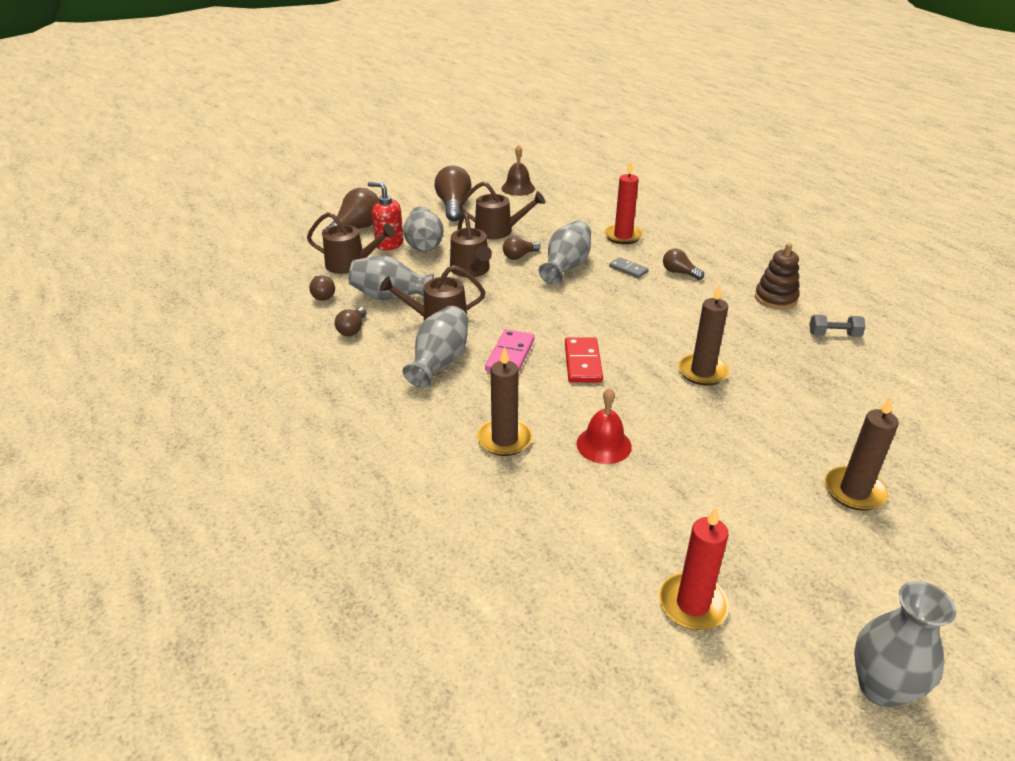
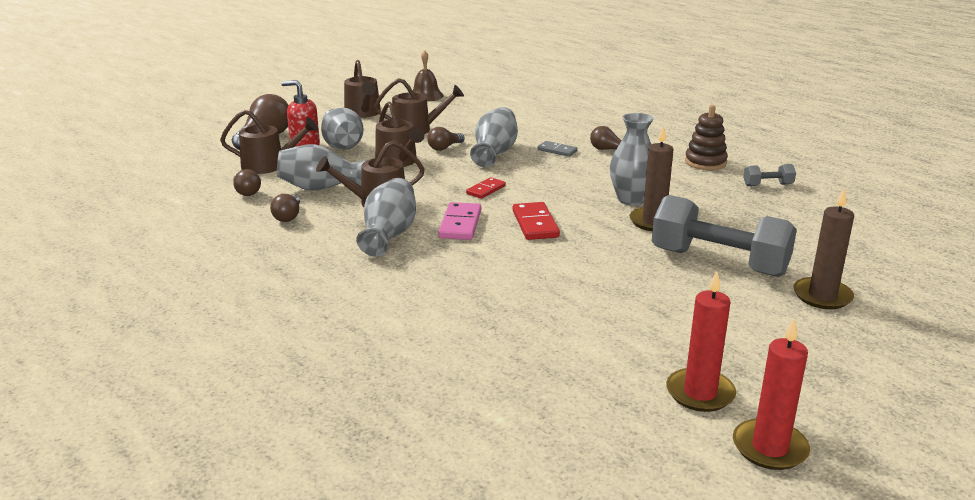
camera: 10 degrees left, 10 degrees down
brown light bulb [434,166,472,221] -> brown watering can [344,60,381,118]
brown candle [477,347,532,456] -> none
red bell [577,388,632,464] -> none
red candle [604,161,643,244] -> red candle moved to [733,318,810,470]
grey vase [854,581,957,708] -> grey vase moved to [610,113,653,205]
none -> red domino [466,177,506,199]
none -> grey dumbbell [652,195,797,277]

